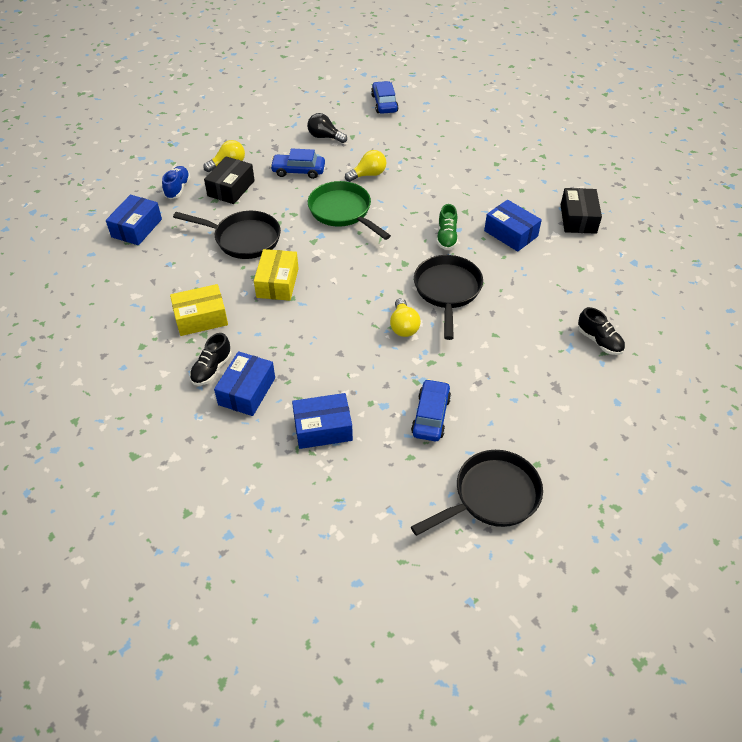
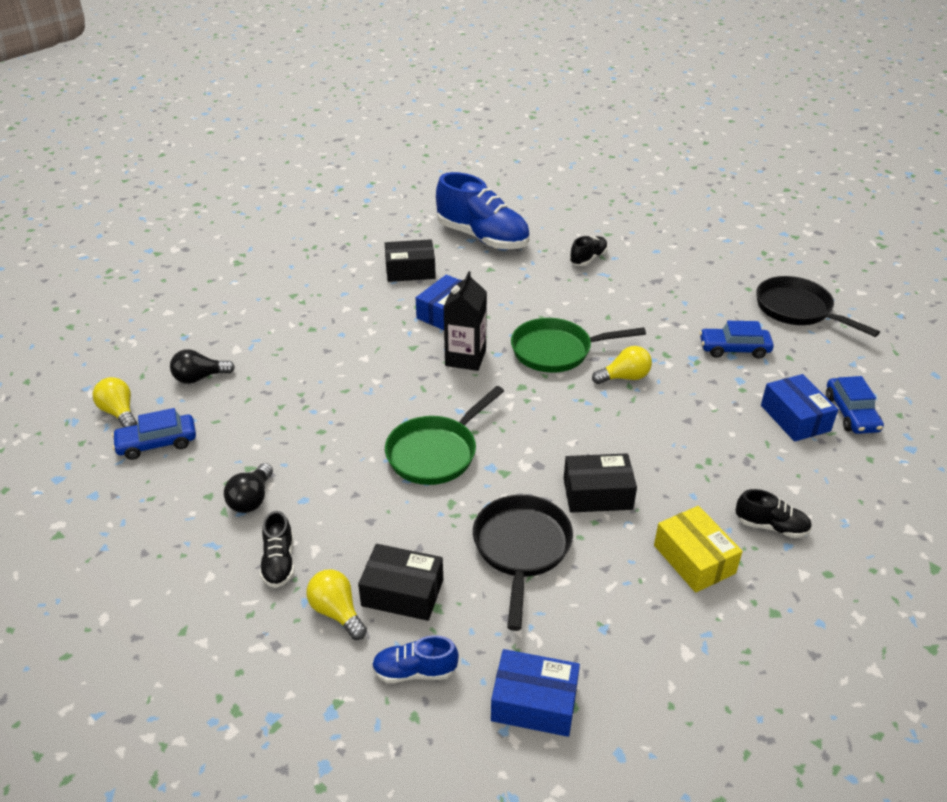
camera: 100 degrees left, 10 degrees down
blue box [214,351,275,416] -> none
yellow box [254,249,299,301] -> black box [564,453,637,513]
blue car [270,148,325,179] -> blue car moved to [826,376,884,434]
yellow light bulb [345,150,386,182] -> yellow light bulb moved to [92,377,137,428]
black pan [414,255,483,340] -> green pan [511,318,646,373]
green shoe [437,204,458,250] -> black carton [444,271,487,371]
none -> black light bulb [170,349,235,384]
none -> black shoe [260,511,295,588]
none -> blue shoe [436,172,530,250]

